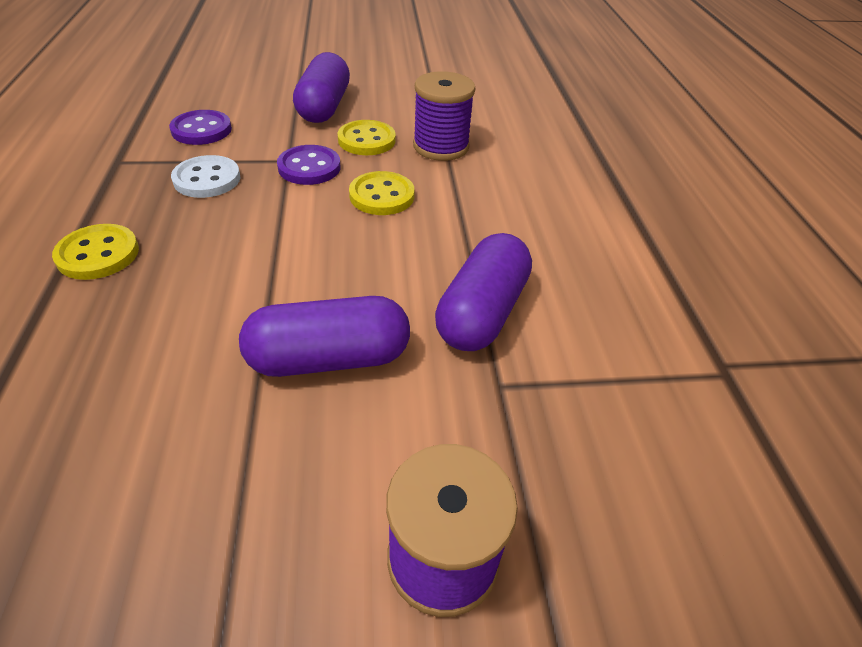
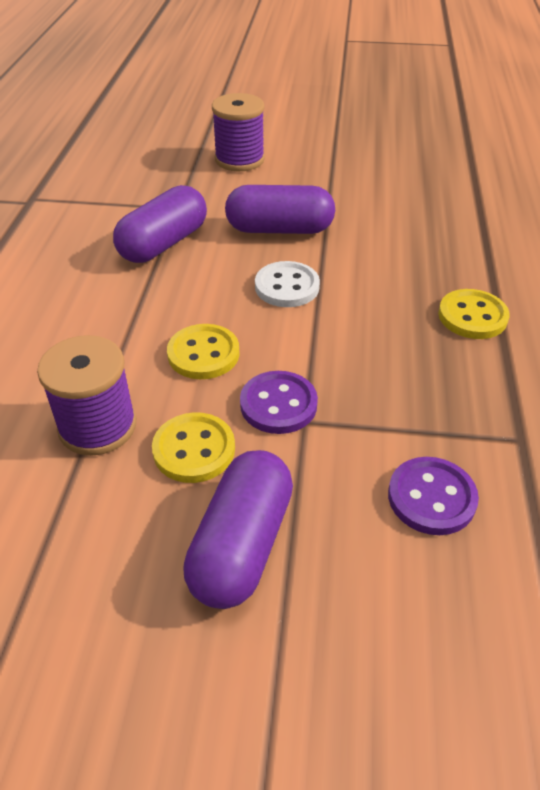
camera: 165 degrees left, 0 degrees up
white button [171,155,240,198] -> white button moved to [255,261,320,307]

